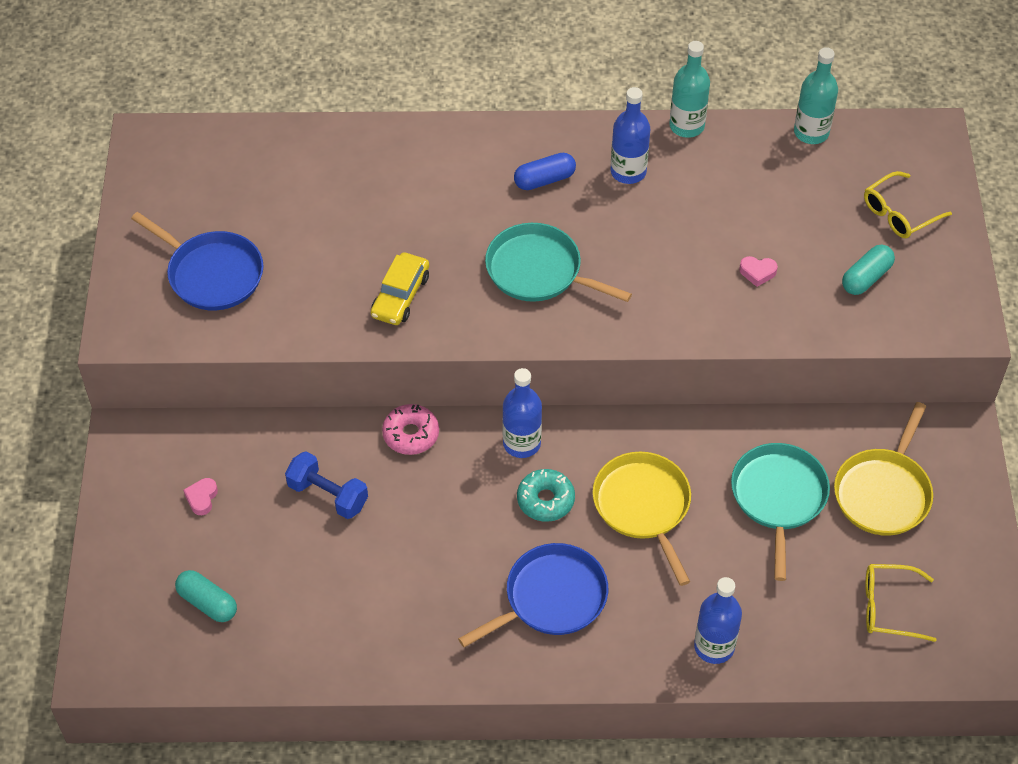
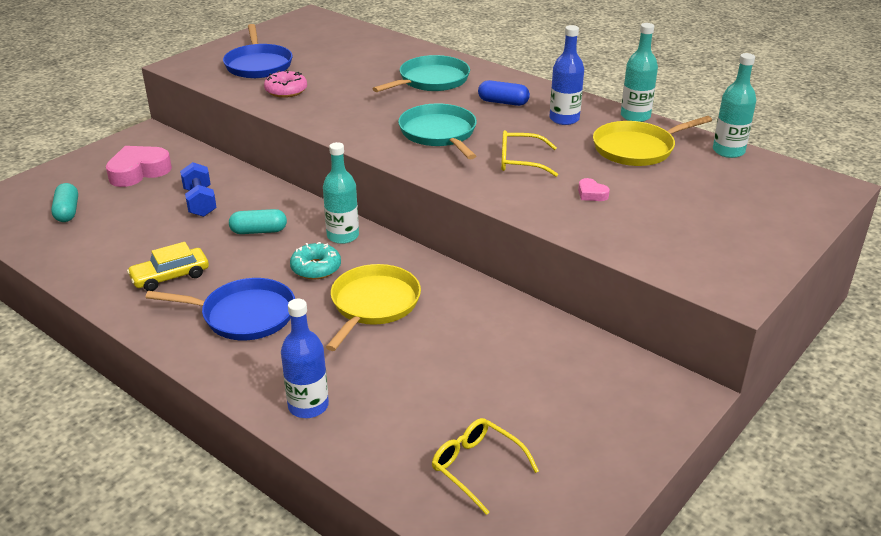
camera: 40 degrees right, 20 degrees down
pink heart [183,478,218,515] -> pink heart [106,146,172,187], size x2.20
yellow car [371,252,429,325] -> yellow car moved to [127,242,209,291]
pink donut [382,404,439,455] -> pink donut moved to [264,70,307,98]
blue bottle [502,368,542,458] -> turquoise bottle [323,142,359,244]
turquoise pan [731,443,830,581] -> turquoise pan moved to [372,55,470,92]
yellow pan [834,402,933,536] -> yellow pan moved to [593,116,712,166]
turquoise capsule [842,245,895,295] -> turquoise capsule moved to [229,209,287,234]
yellow glasses [864,171,952,238] -> yellow glasses moved to [501,130,558,177]

